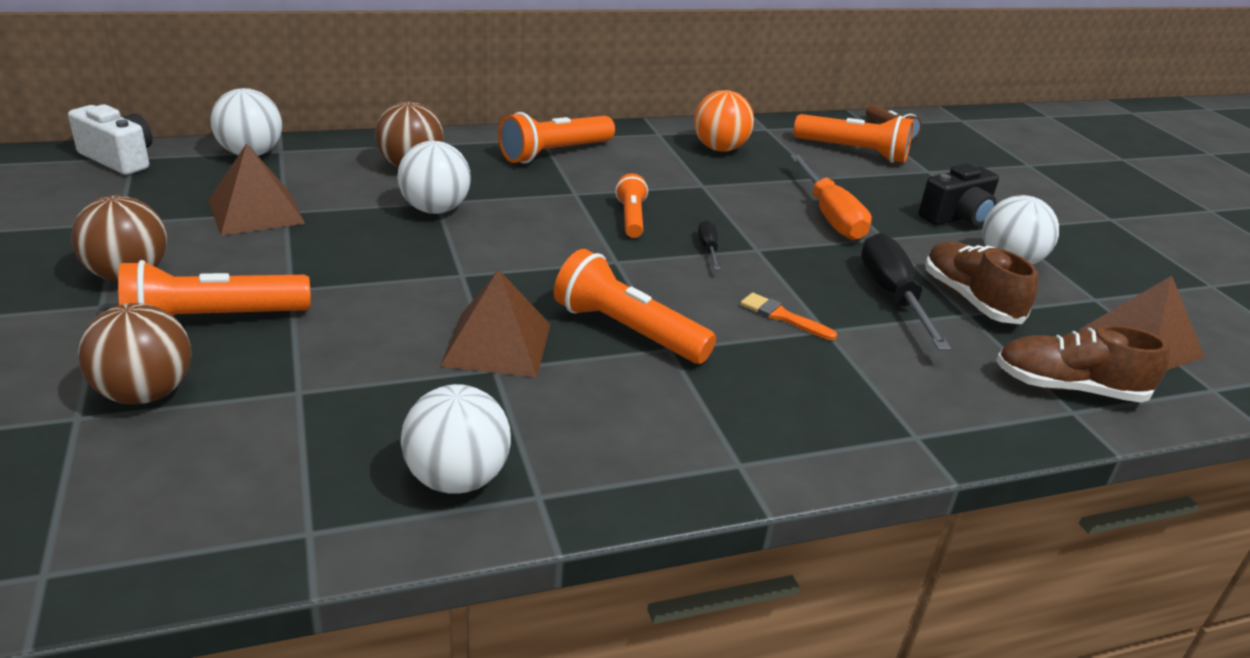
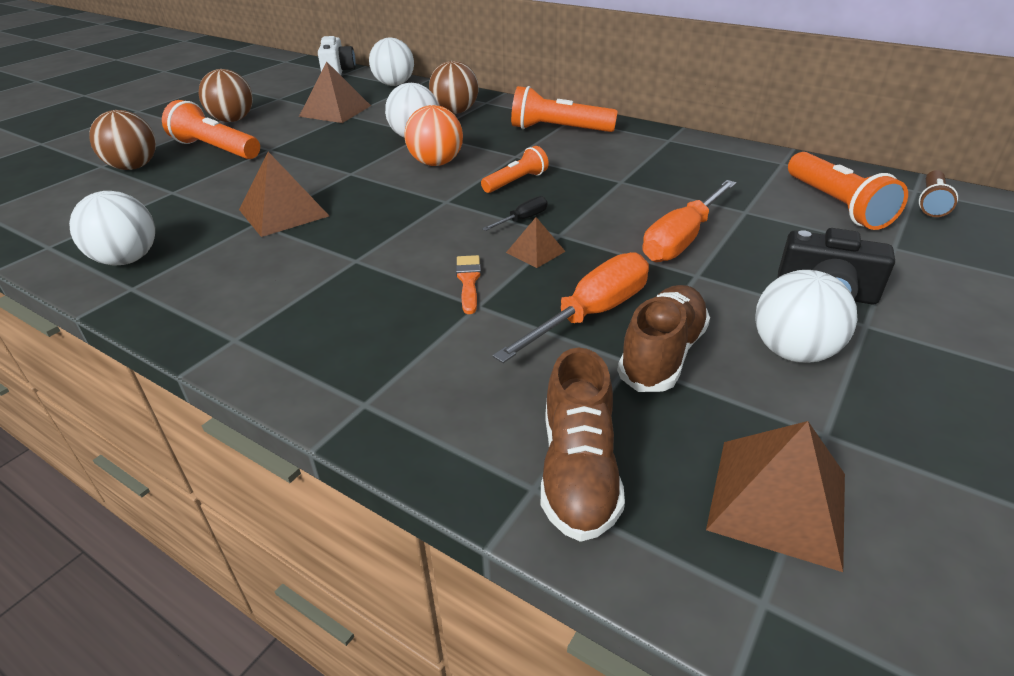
camera: 55 degrees right, 5 degrees up
orange flashlight [554,249,716,364] -> none
orange ball [694,90,754,152] -> orange ball moved to [404,105,463,166]
black screwdriver [861,233,951,350] -> orange screwdriver [493,252,649,363]
brown shoe [996,325,1170,402] -> brown shoe turned 150 degrees counterclockwise [541,348,625,542]
none -> brown pyramid [506,217,566,268]

